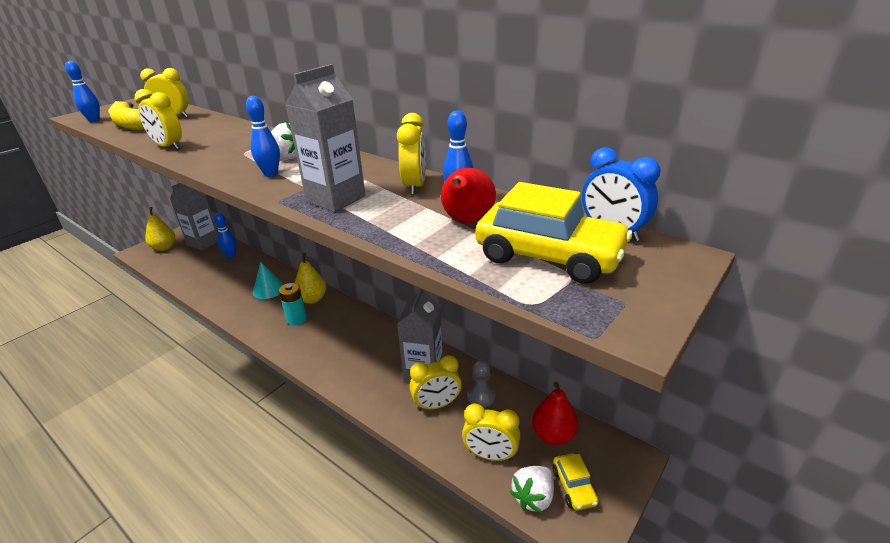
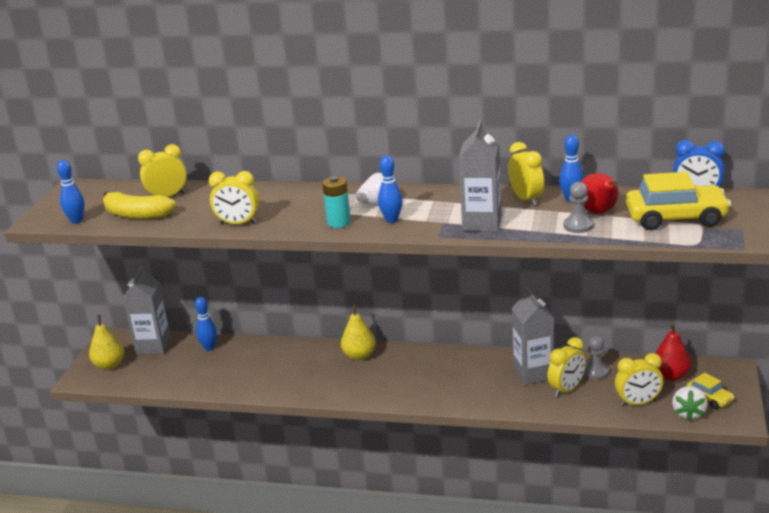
camera: 25 degrees left, 5 degrees down
turquoise cone [253,262,284,299] -> none
turquoise battery [279,283,307,325] -> turquoise battery moved to [322,176,351,228]
none -> grey pawn [564,182,594,233]

